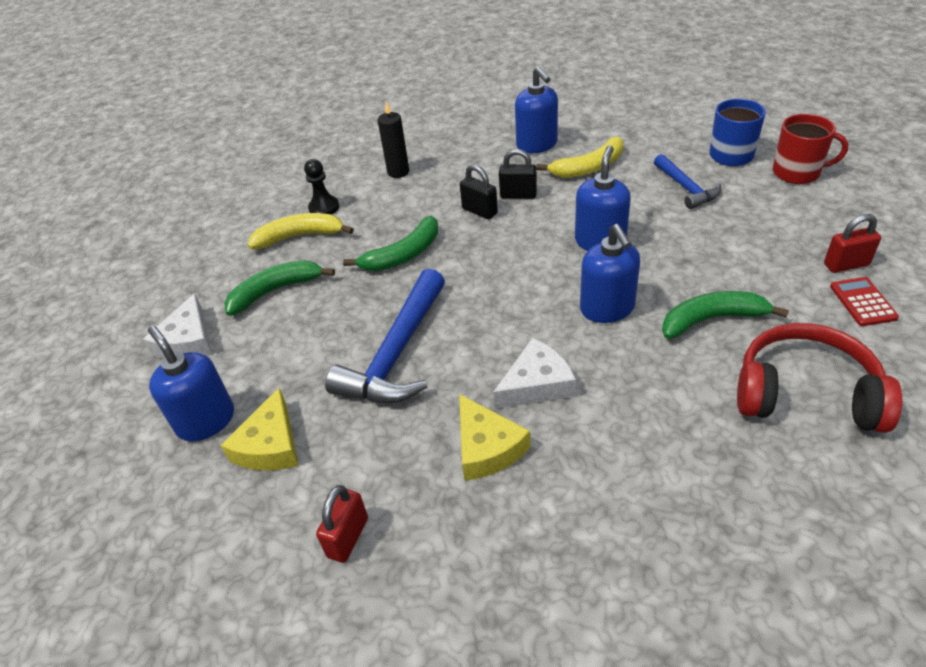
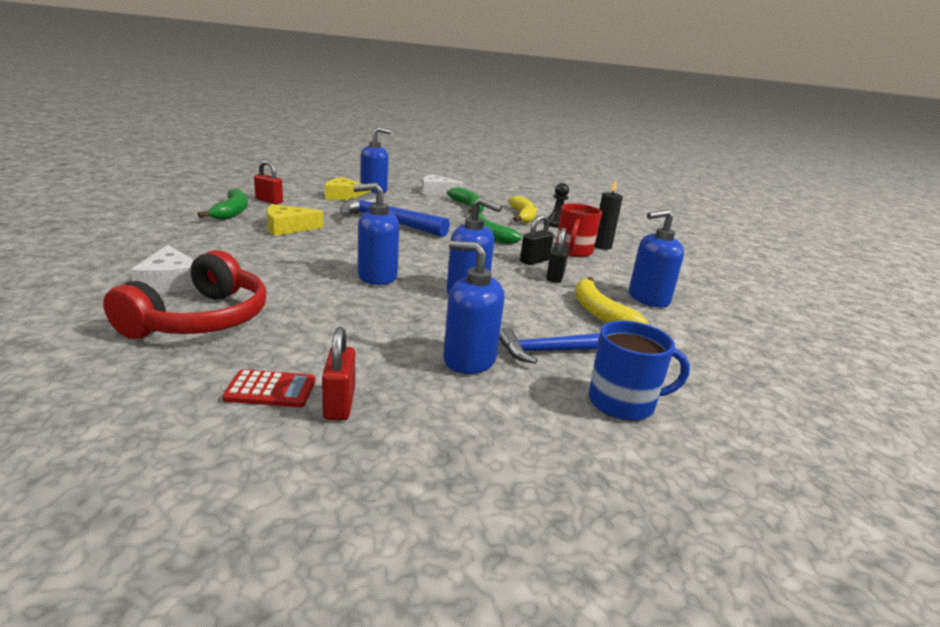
camera: 90 degrees right, 20 degrees down
white cheese [493,338,576,409] -> white cheese moved to [130,245,196,293]
green banana [662,291,789,339] -> green banana moved to [198,189,248,220]
red mug [773,114,848,184] -> red mug moved to [556,203,602,257]
none -> blue soap dispenser [443,241,504,374]

